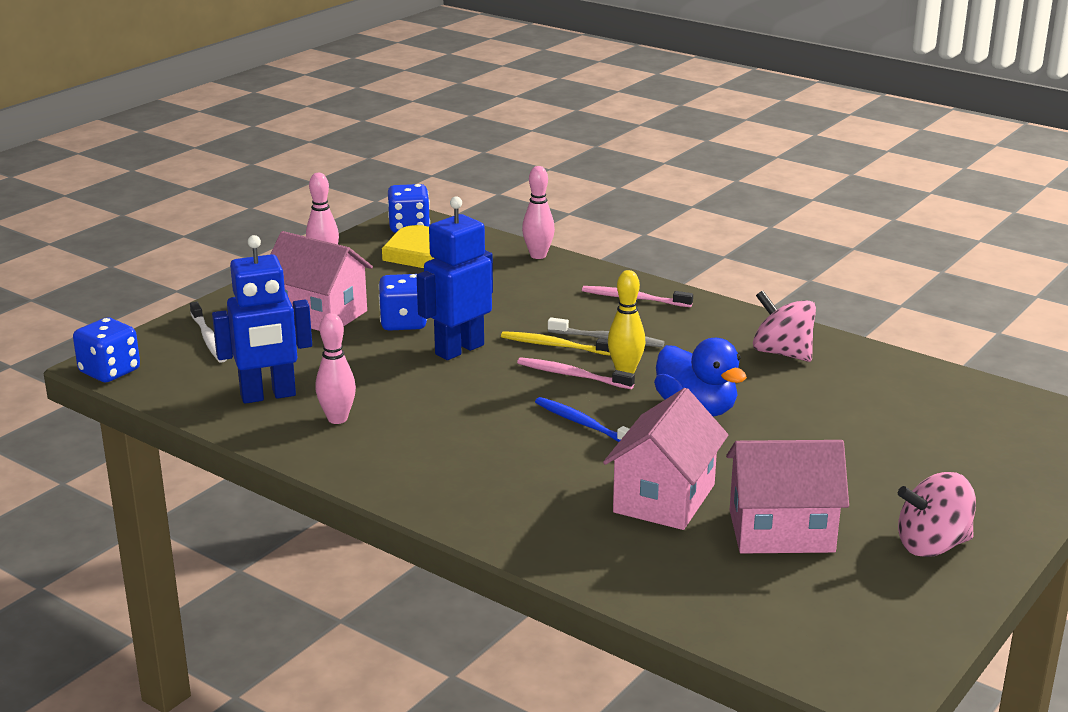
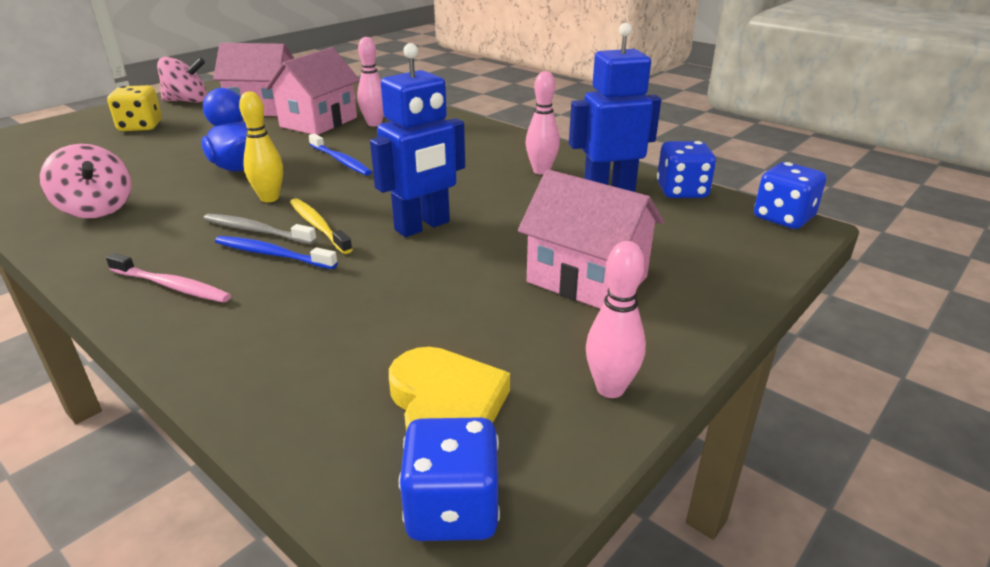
camera: 175 degrees left, 5 degrees up
white toothbrush [190,302,227,363] -> none
blue dice [378,274,427,331] -> blue dice moved to [657,141,716,198]
yellow toothbrush [501,331,611,356] -> yellow toothbrush turned 150 degrees counterclockwise [290,198,353,254]
pink toothbrush [517,357,635,389] -> none
pink bowling pin [522,166,555,259] -> pink bowling pin moved to [357,37,384,127]
none -> yellow dice [107,85,162,131]
none -> blue toothbrush [215,236,338,269]

